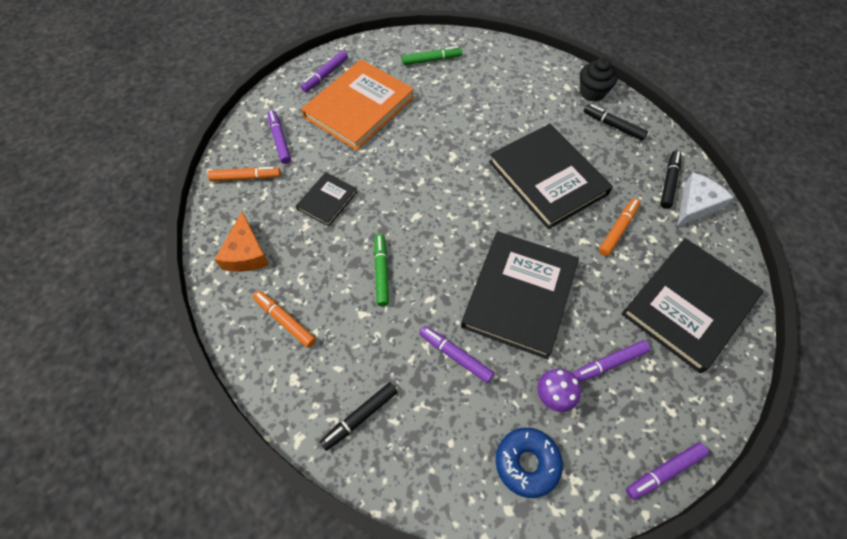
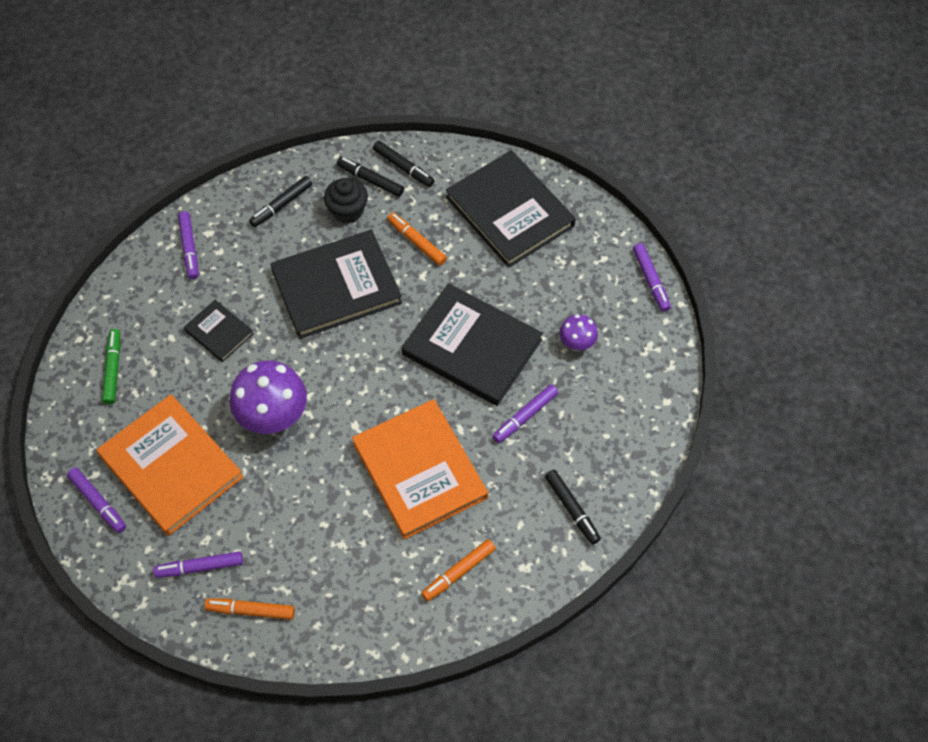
camera: 80 degrees left, 0 degrees up
orange marker [208,167,281,181] -> orange marker turned 90 degrees counterclockwise [204,598,295,620]
orange cheese [214,212,269,272] -> none
black book [296,172,357,227] -> black book moved to [184,300,254,362]
green marker [374,234,389,306] -> orange book [352,399,488,540]
blue donut [496,427,563,498] -> none
purple marker [572,340,650,382] -> purple marker moved to [178,211,198,279]
black cupcake [580,57,618,102] -> black cupcake moved to [324,178,368,224]
white cheese [677,173,734,227] -> black marker [373,141,435,187]
none -> purple mushroom [230,360,307,434]

